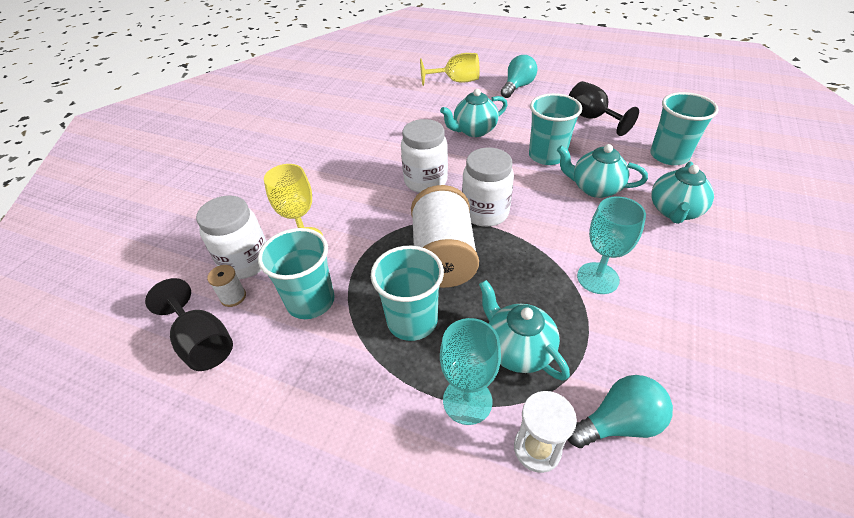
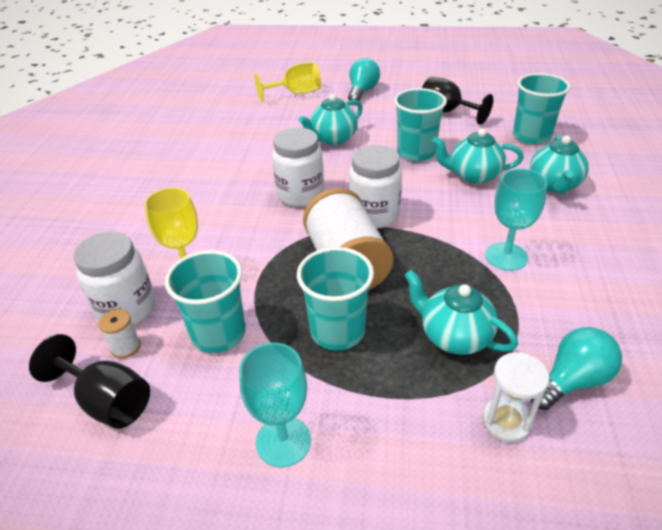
camera: 15 degrees left, 5 degrees down
turquoise goblet [440,318,501,425] -> turquoise goblet moved to [239,343,311,467]

